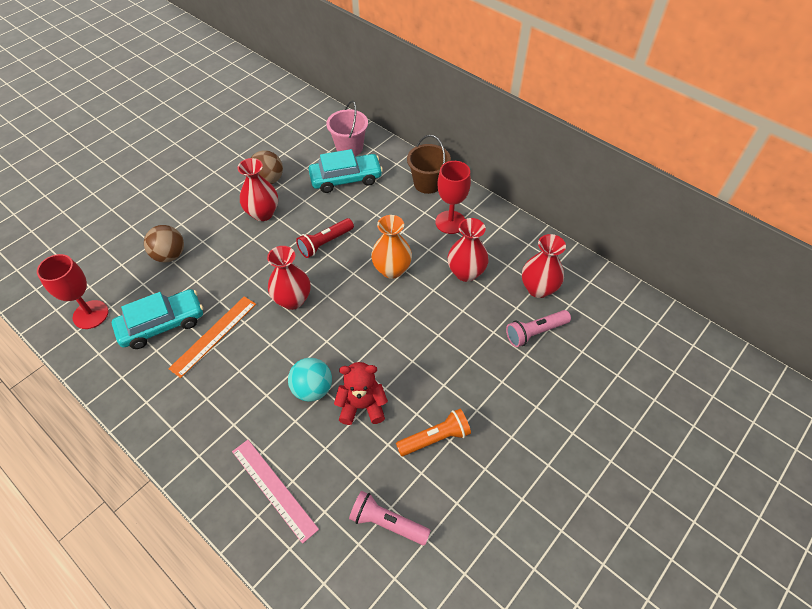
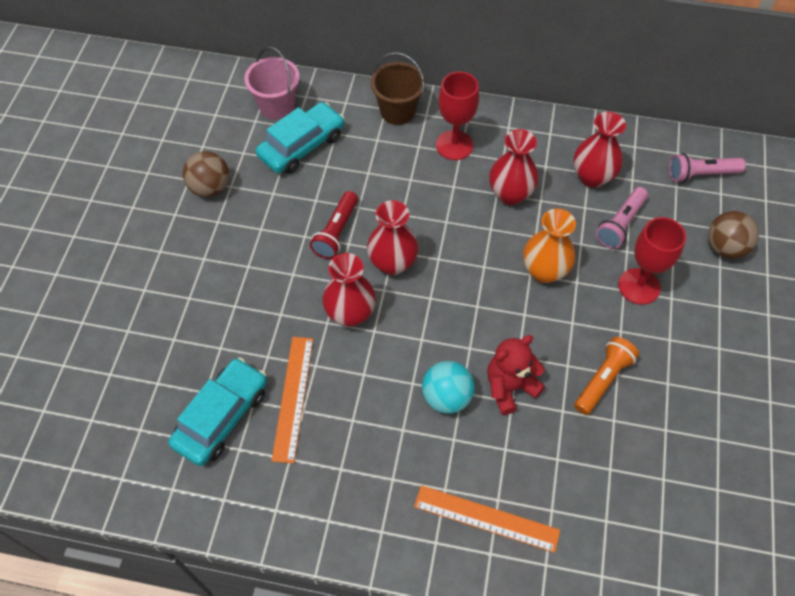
camera: 30 degrees left, 5 degrees up
red goblet [37,254,109,329] -> red goblet moved to [618,217,686,305]
brown ball [144,225,184,263] -> brown ball moved to [708,211,759,258]
pink ruler [232,440,319,544] -> orange ruler [414,485,560,553]
red vase [237,158,278,221] -> red vase moved to [367,200,419,275]
pink flashlight [349,491,431,545] -> pink flashlight moved to [669,153,746,183]
orange vase [371,215,412,279] -> orange vase moved to [523,209,576,283]

